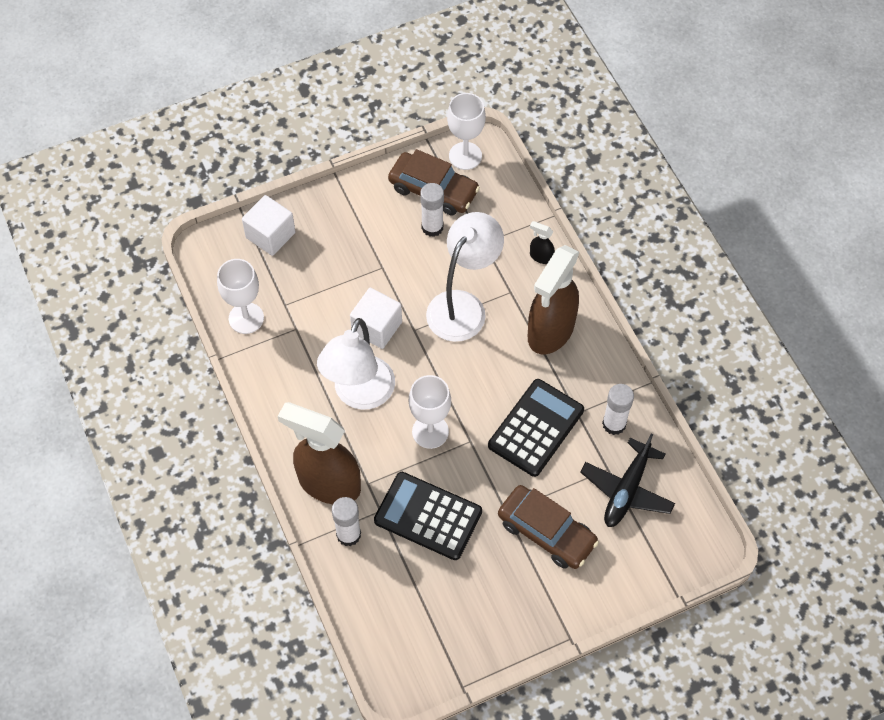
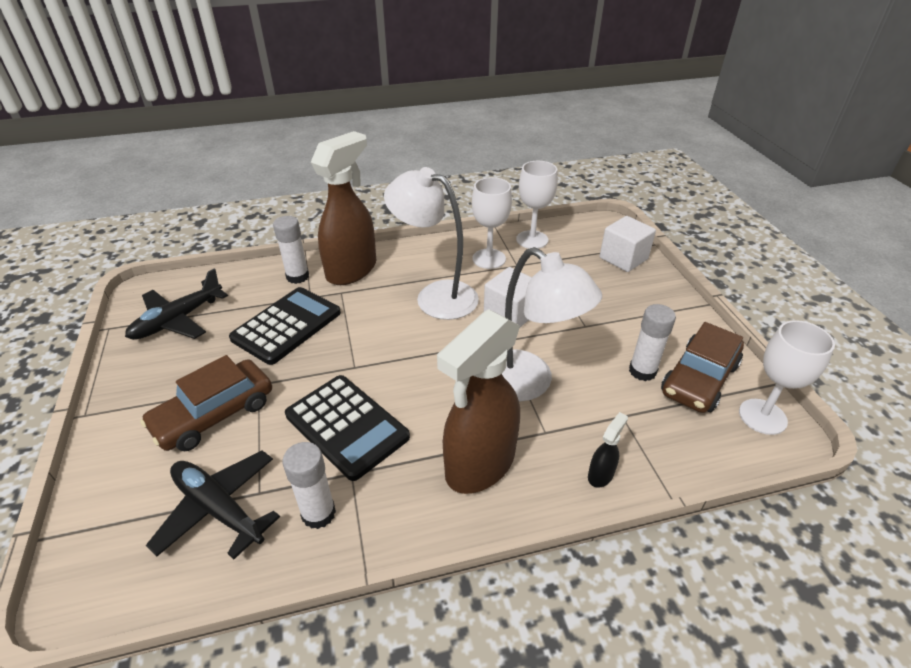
camera: 100 degrees right, 20 degrees down
white goblet [409,375,451,449] -> white goblet moved to [472,177,512,269]
brown spray bottle [528,245,579,355] -> brown spray bottle turned 90 degrees counterclockwise [437,309,520,494]
none -> black plane [125,269,228,340]

